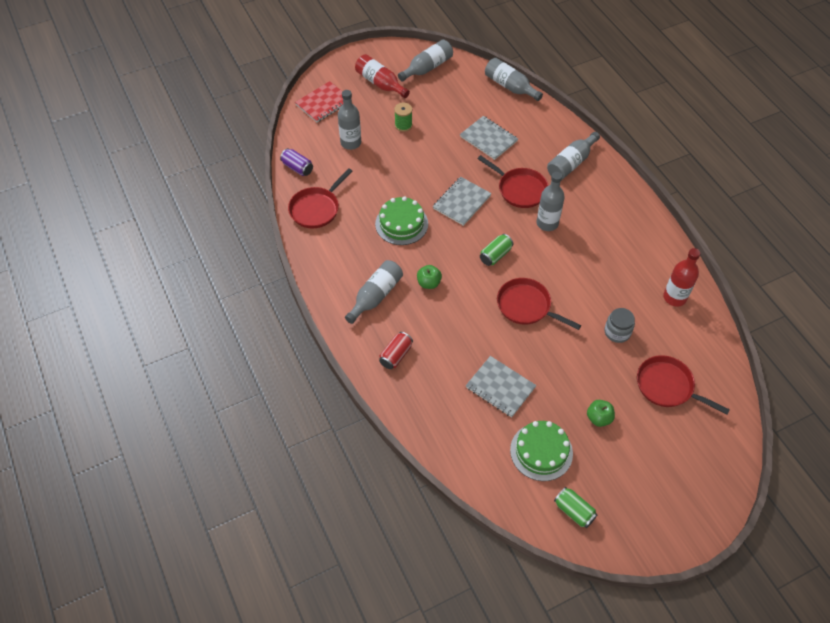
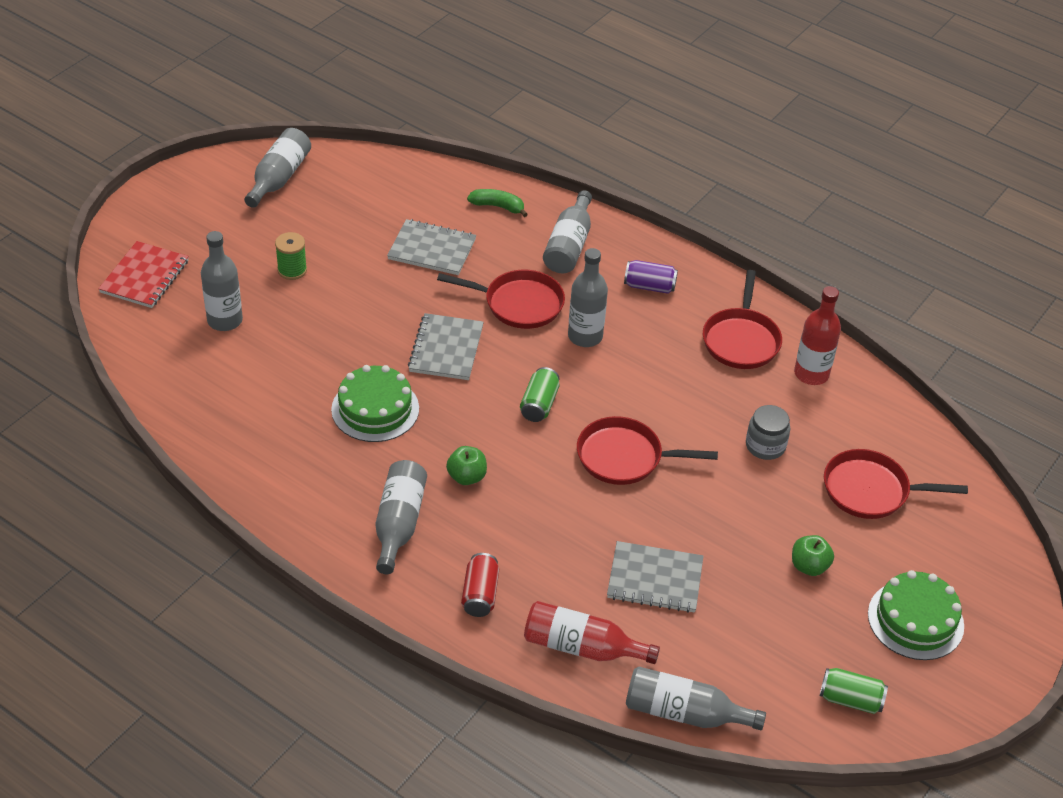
camera: 30 degrees left, 10 degrees down
purple can [280,148,313,176] -> purple can moved to [624,260,678,294]
red pan [288,168,353,228] -> red pan moved to [703,270,782,369]
red bottle [355,54,410,98] -> red bottle moved to [524,601,660,664]
grey bottle [485,58,543,101] -> grey bottle moved to [626,666,766,730]
green cake [510,421,573,481] -> green cake moved to [868,570,964,660]
none -> green banana [467,189,528,217]

